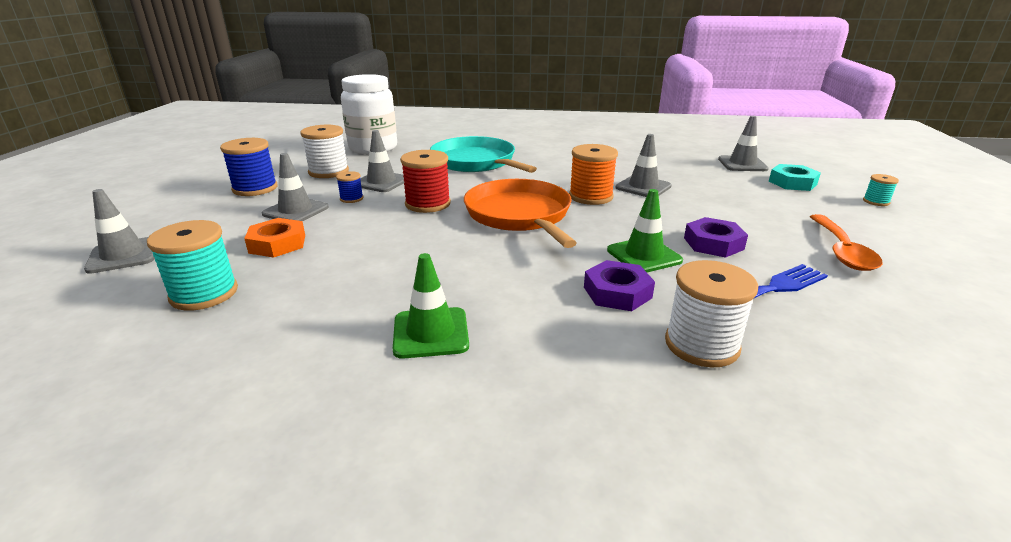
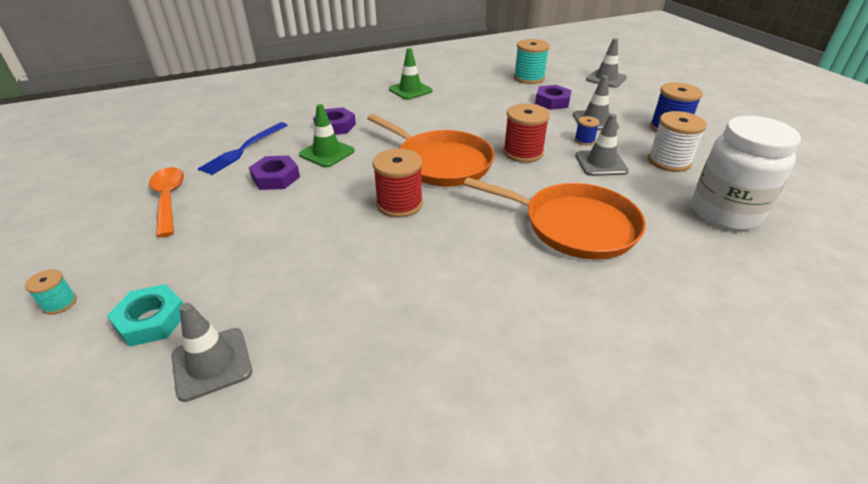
camera: 150 degrees right, 10 degrees up
orange nut [244,218,305,258] -> purple nut [535,85,572,110]
turquoise pan [430,136,537,173] -> orange pan [464,177,646,259]
orange spool [569,144,618,205] -> red spool [373,148,423,218]
grey traffic cone [615,134,672,197] -> none
white spool [665,260,758,367] -> none

